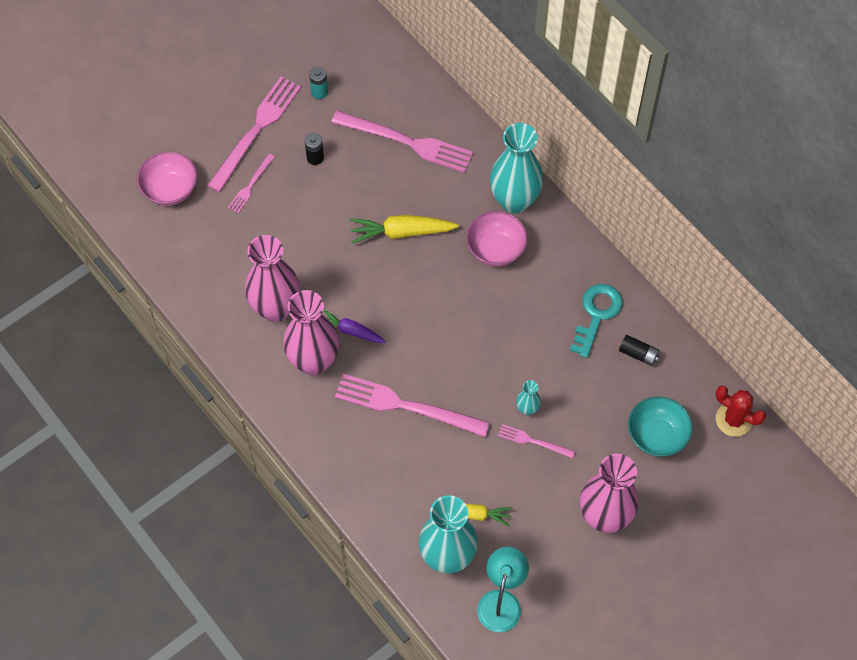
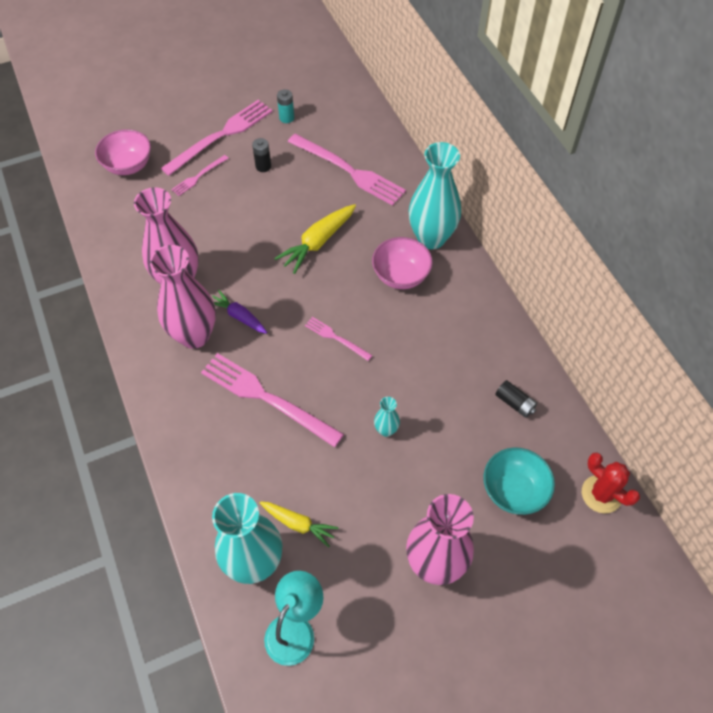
camera: 15 degrees right, 5 degrees down
yellow carrot [350,215,459,244] -> yellow carrot turned 60 degrees counterclockwise [274,204,356,274]
pink fork [498,424,575,458] -> pink fork moved to [305,317,373,361]
turquoise key [570,284,623,358] -> none

